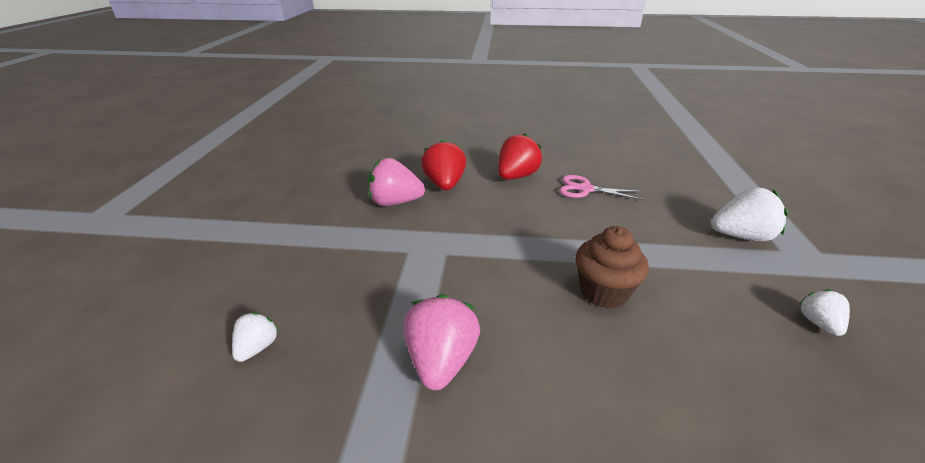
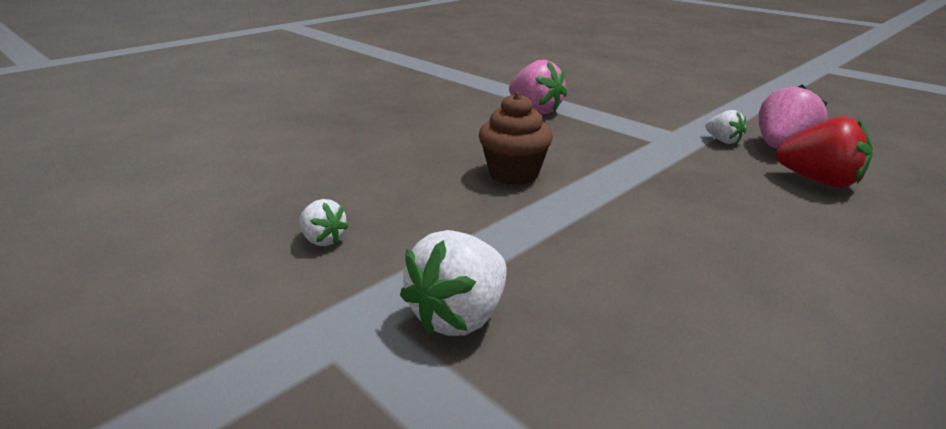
camera: 130 degrees right, 5 degrees down
white strawberry [232,312,279,362] -> white strawberry moved to [705,110,746,144]
red strawberry [498,133,542,180] -> none
pink scissors [559,175,644,200] -> none

